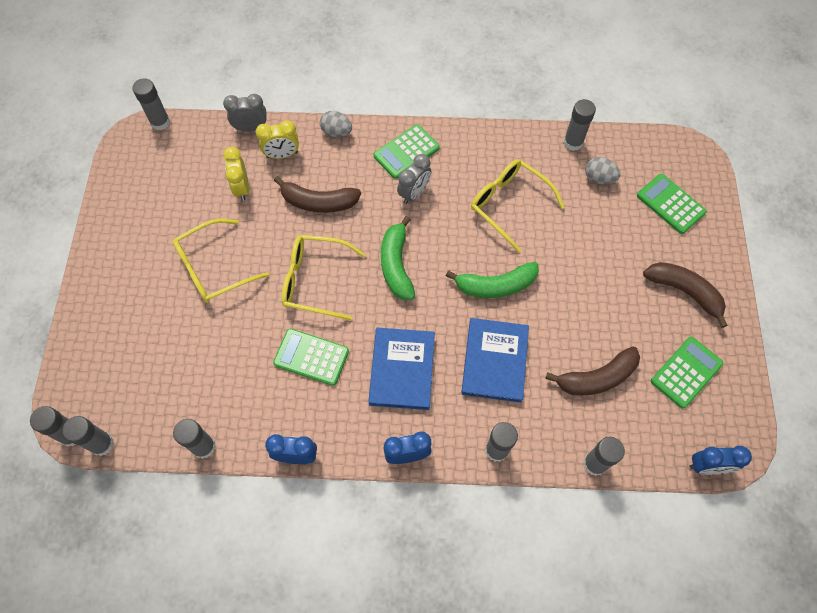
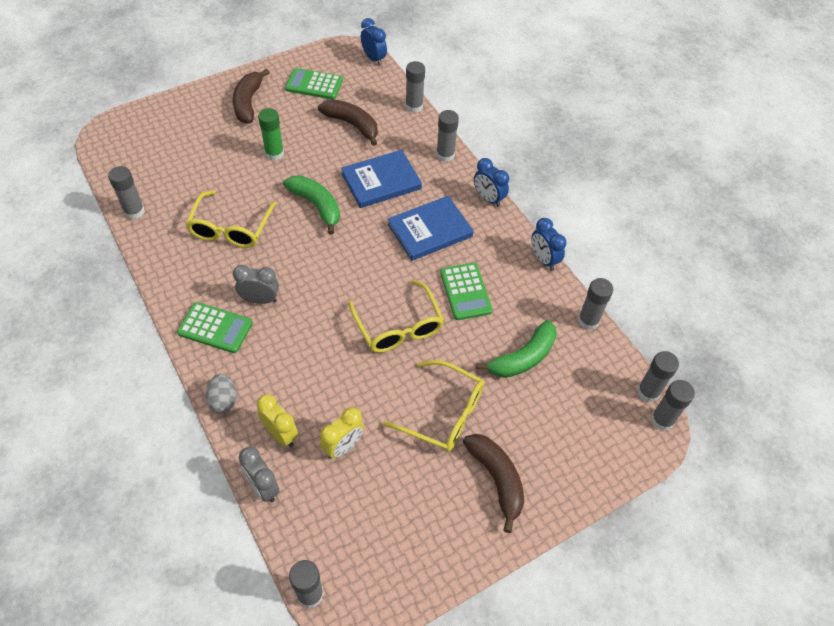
camera: 125 degrees left, 10 degrees down
brown banana [274,176,361,213] -> brown banana moved to [463,434,524,533]
green banana [381,216,415,300] -> green banana moved to [476,320,557,378]
grey egg [585,157,621,184] -> none
green calculator [637,174,707,234] -> none
none -> green glue stick [258,108,284,161]

